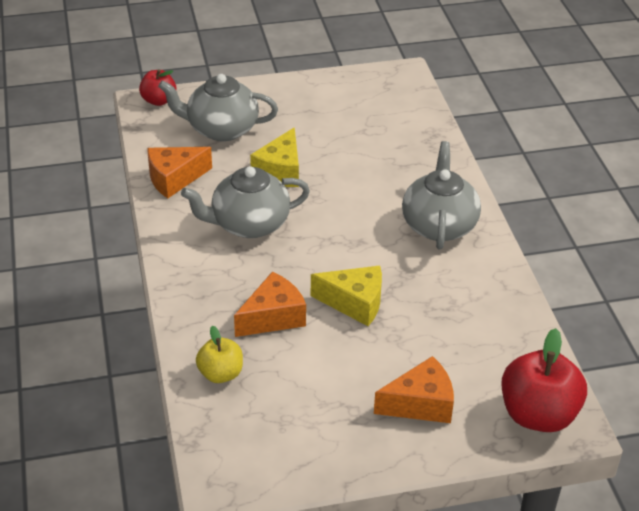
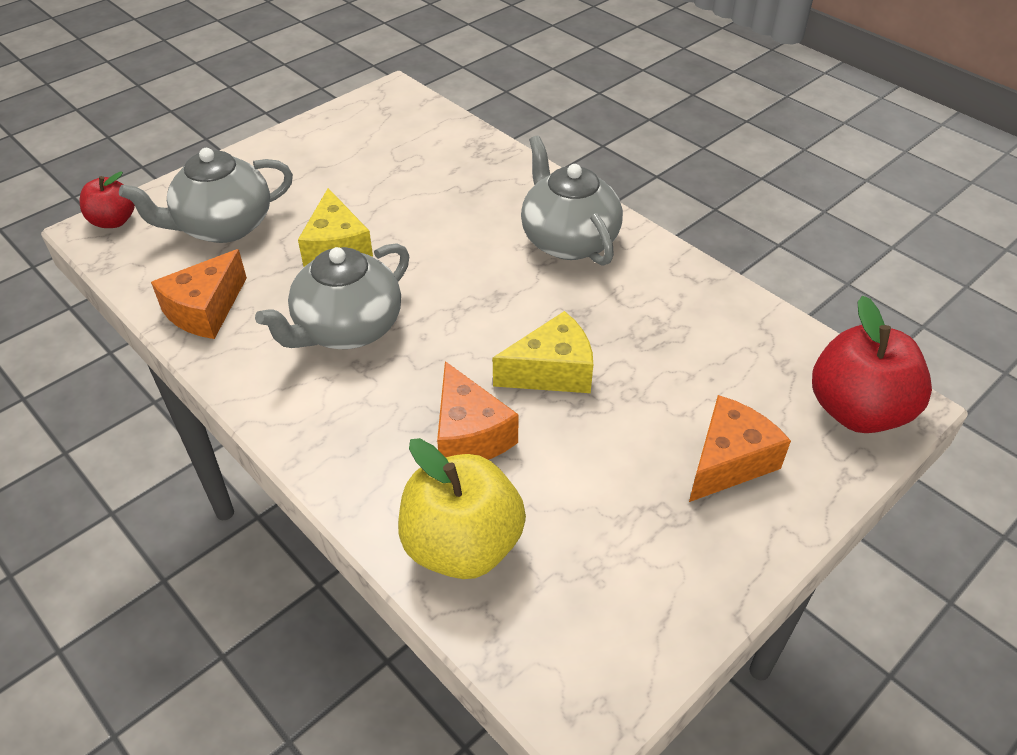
camera: 30 degrees left, 5 degrees up
yellow apple [196,326,243,383] -> yellow apple [398,438,526,579], size x1.73
orange cheese [234,272,306,337] -> orange cheese turned 135 degrees clockwise [437,361,519,460]

